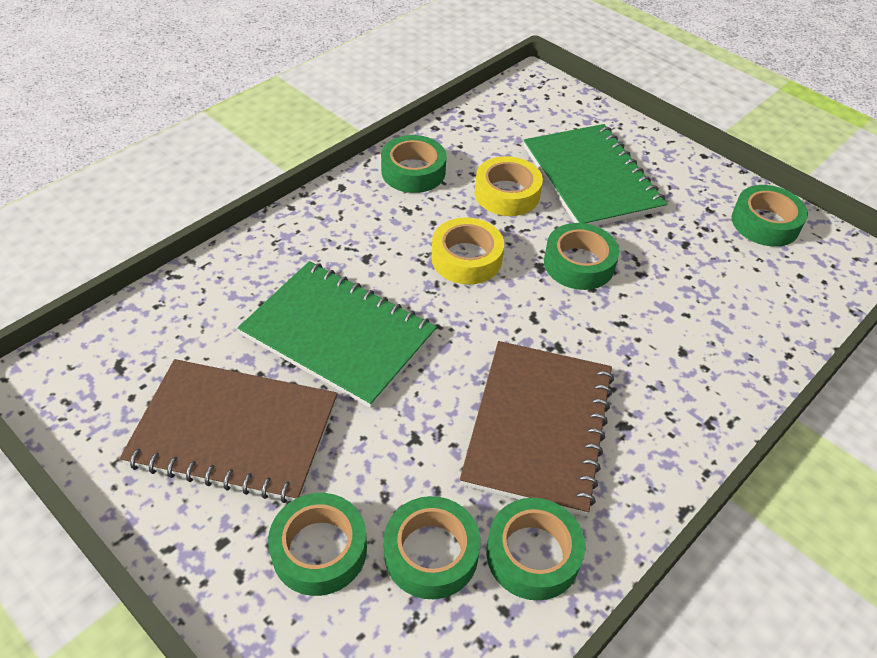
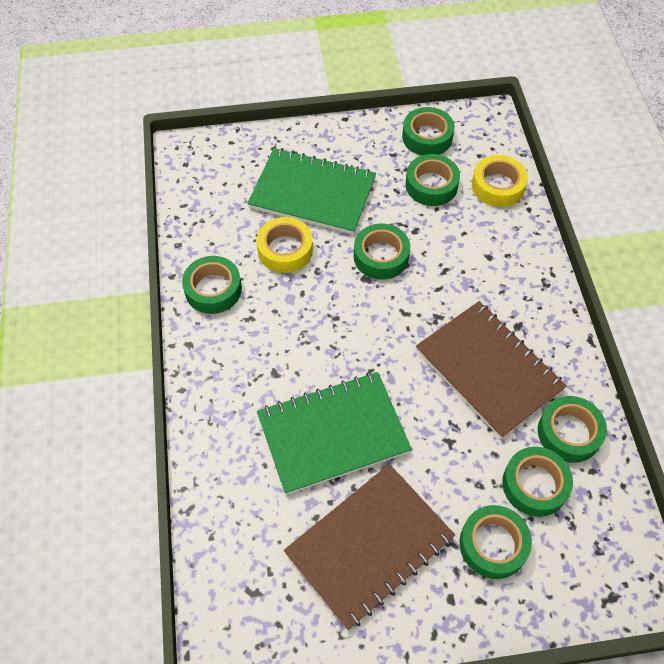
camera: 50 degrees left, 10 degrees up
yellow tape [431,217,504,285] -> yellow tape moved to [472,155,528,207]
none -> green tape [406,154,460,206]

